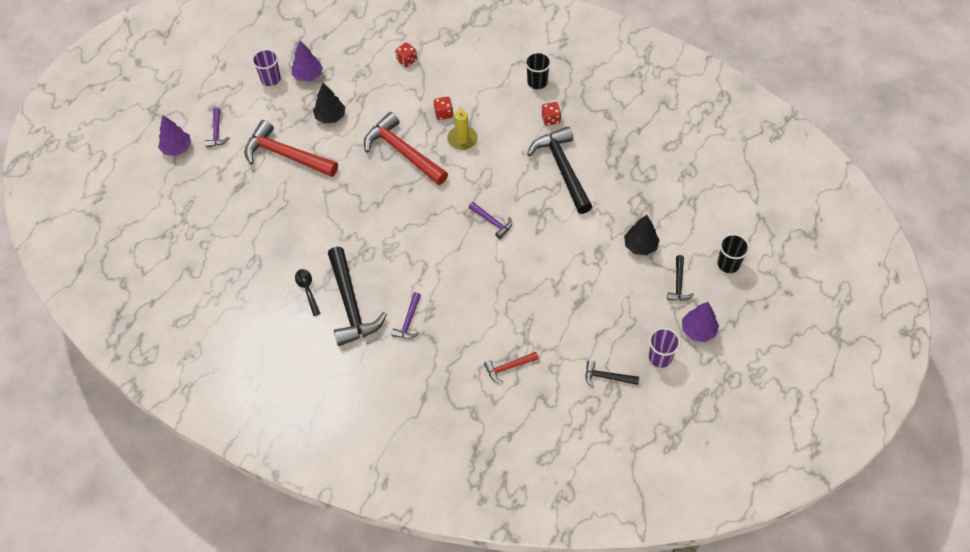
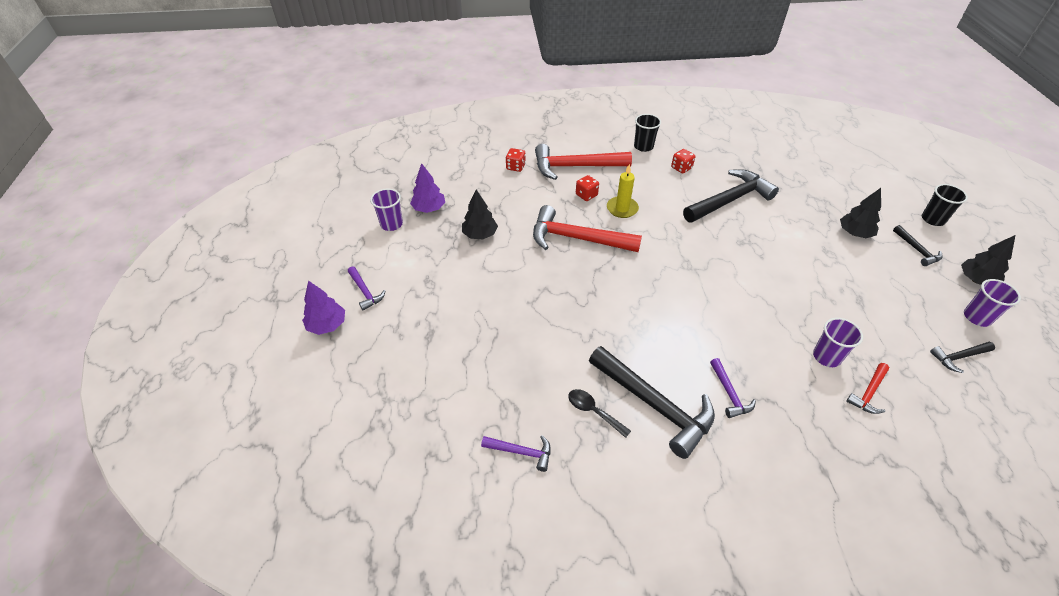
camera: 30 degrees left, 10 degrees down
red hammer [244,120,338,177] -> red hammer moved to [535,144,632,180]
purple hammer [469,202,512,239] -> purple hammer moved to [481,435,551,472]
black hammer [528,126,593,214] -> black hammer turned 105 degrees clockwise [683,169,779,223]
purple tree [682,302,719,342] -> black tree [961,235,1015,285]
none -> purple cup [813,318,863,367]

